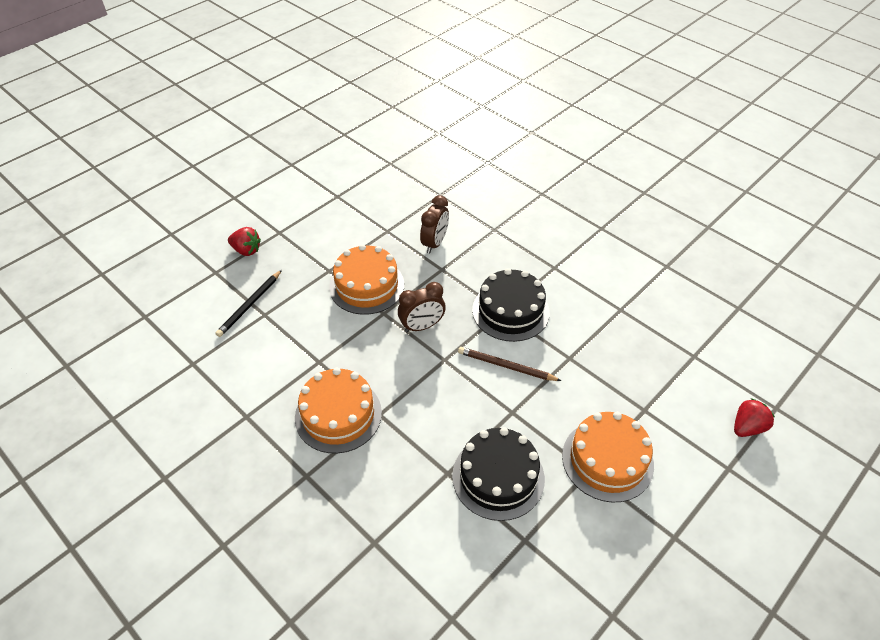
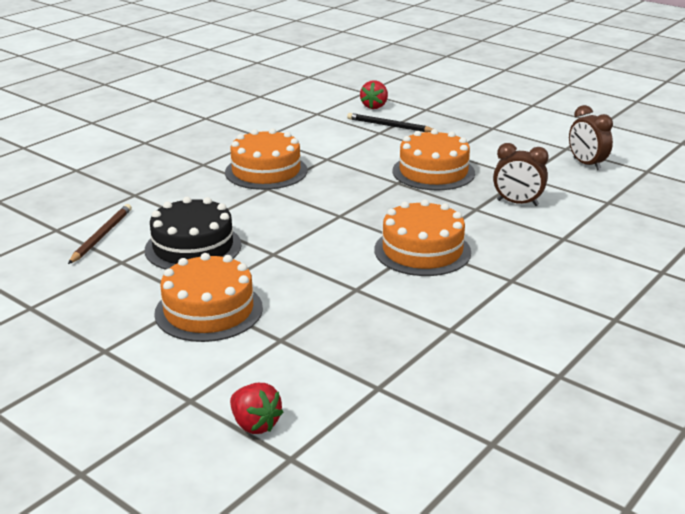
camera: 85 degrees right, 20 degrees down
red strawberry [228,227,261,256] -> red strawberry moved to [360,80,388,109]
brown clock [398,282,446,332] -> brown clock moved to [569,105,613,171]
brown pencil [458,347,561,381] -> brown pencil moved to [68,204,132,264]
black cake [472,268,550,342] -> orange cake [374,200,471,276]

